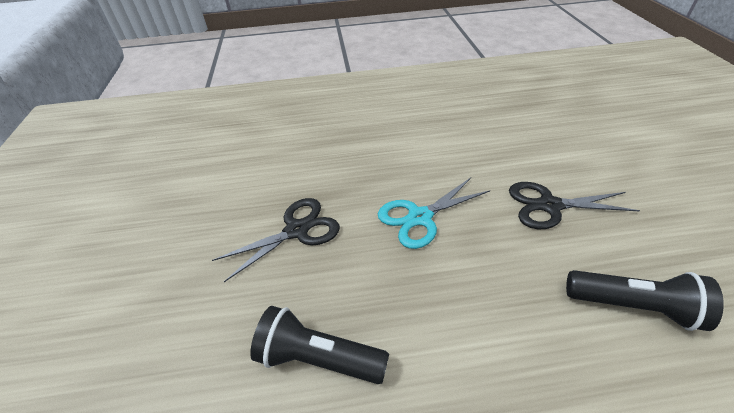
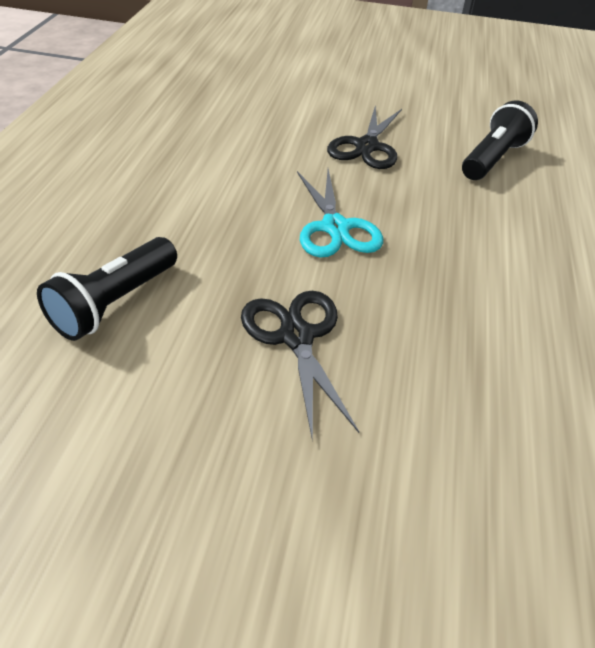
camera: 75 degrees left, 0 degrees up
black flashlight [250,306,389,384] -> black flashlight moved to [37,237,177,341]

